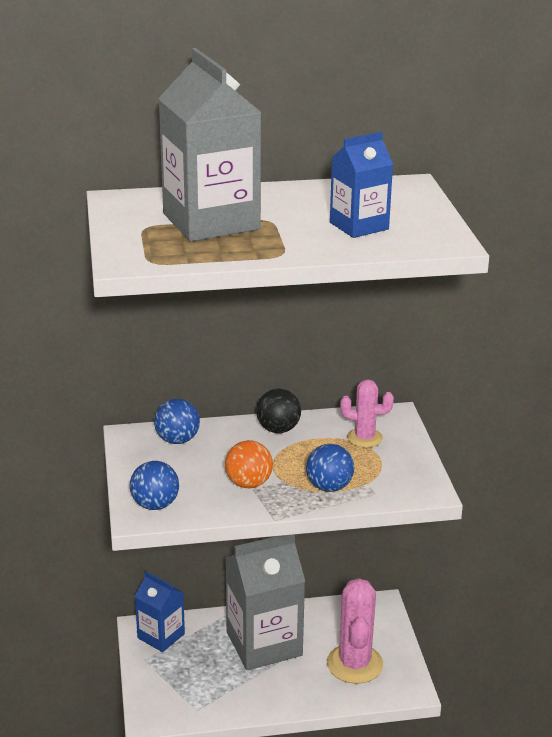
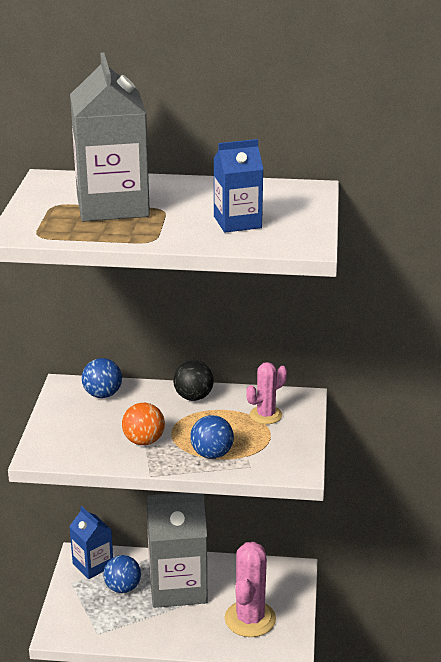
camera: 15 degrees right, 0 degrees up
blue ball [130,461,179,510] -> blue ball moved to [104,555,141,593]
pink cactus [340,379,394,448] -> pink cactus turned 60 degrees counterclockwise [246,362,287,424]

